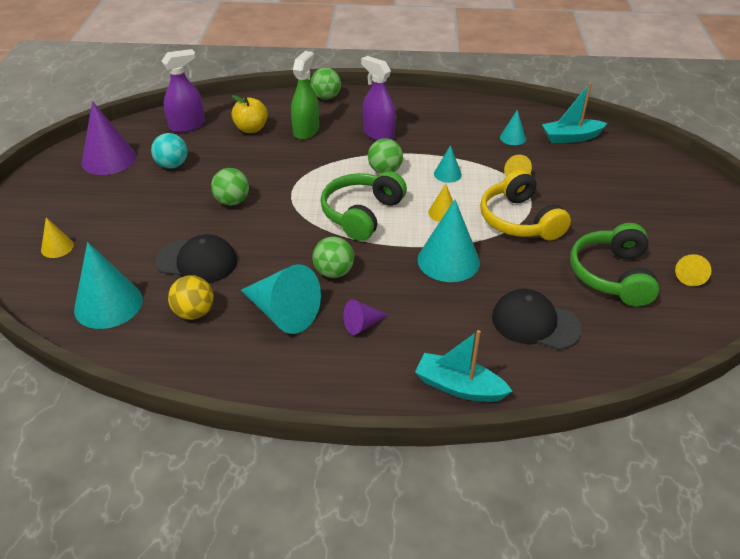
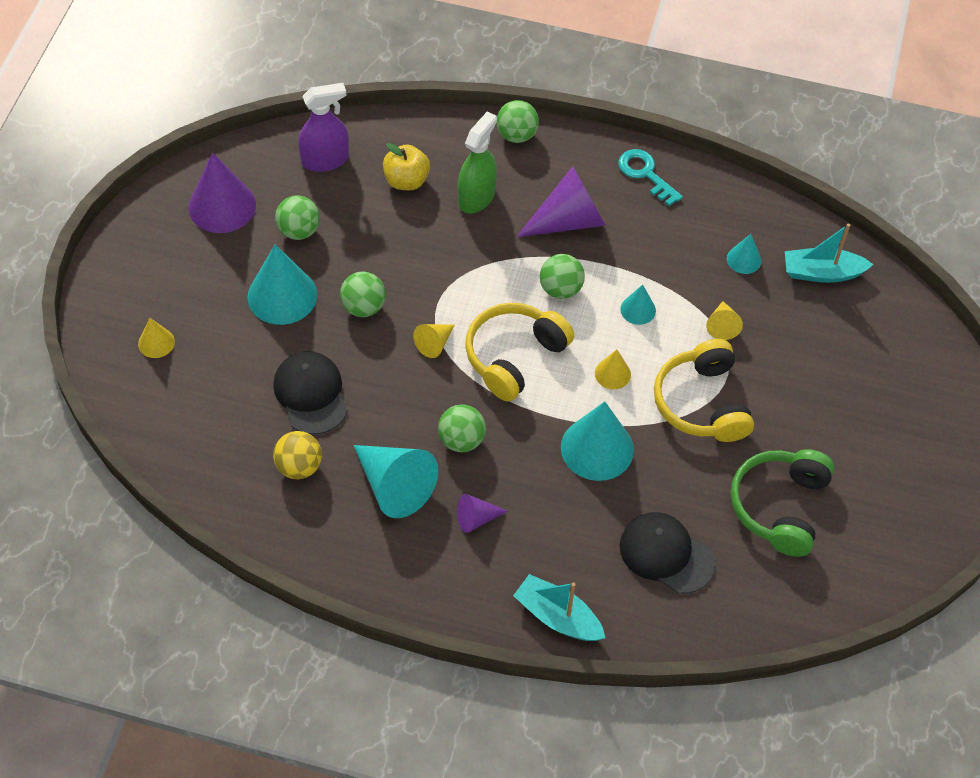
camera: 10 degrees right, 15 degrees up
turquoise cone [74,242,143,329] -> turquoise cone moved to [247,244,317,325]
turquoise ball [151,133,188,169] -> green ball [275,195,320,240]
black cap [156,234,237,283] -> black cap turned 135 degrees counterclockwise [273,351,347,435]
green headphones [320,171,407,241] -> yellow headphones [465,303,574,402]
purple spray bottle [361,56,396,141] -> purple cone [516,166,606,237]
yellow cone [675,254,712,286] -> yellow cone moved to [413,324,455,358]
none -> turquoise key [618,149,683,206]

